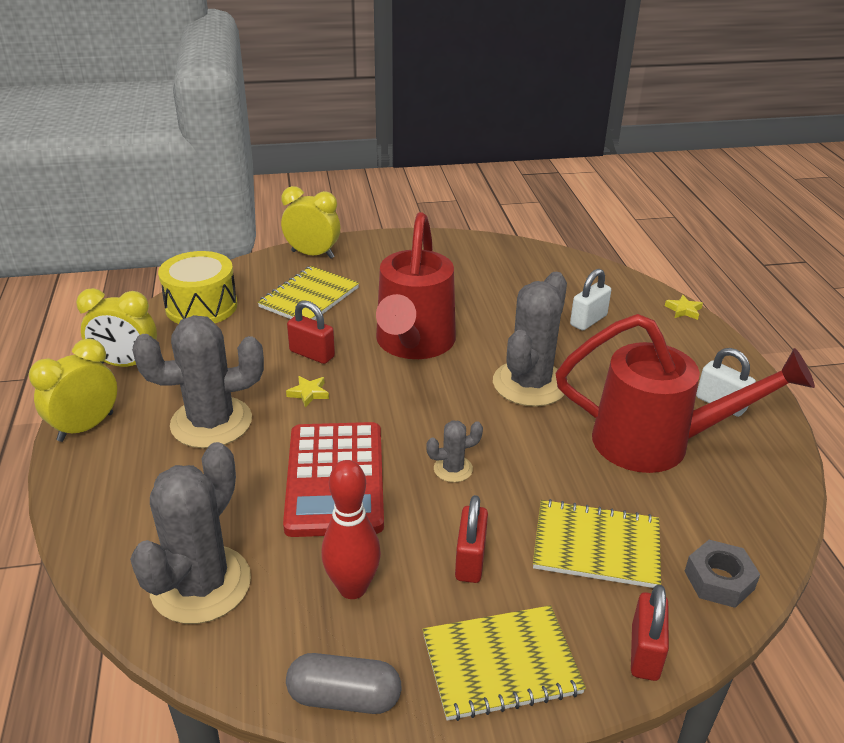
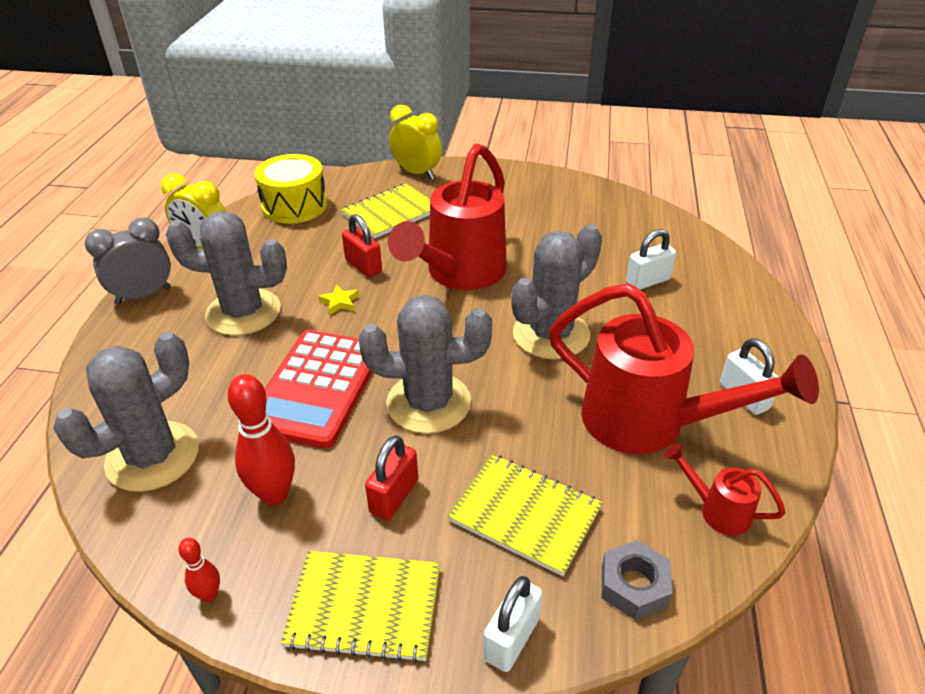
camera: 20 degrees right, 5 degrees up
yellow clock [29,338,117,442] -> grey clock [85,217,171,304]
grey capsule [286,653,401,714] -> red bowling pin [178,538,220,602]
grey cactus [426,420,483,482] -> grey cactus [358,295,492,434], size x2.17
red padlock [631,584,669,681] -> white padlock [483,576,543,672]
yellow star [665,295,703,320] -> none
none -> red watering can [664,443,786,536]

